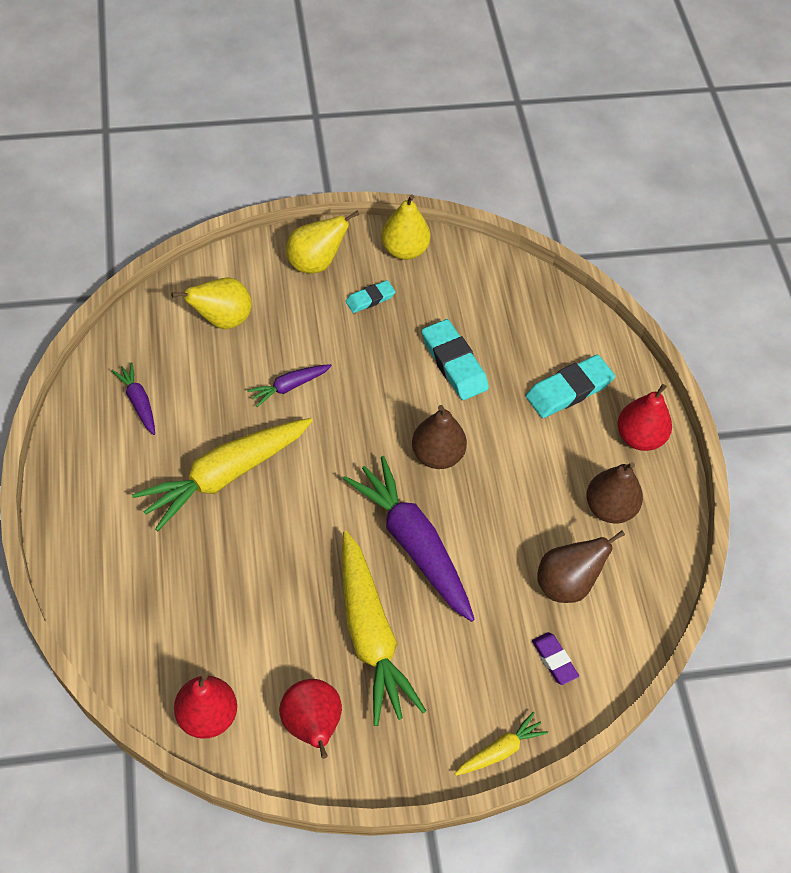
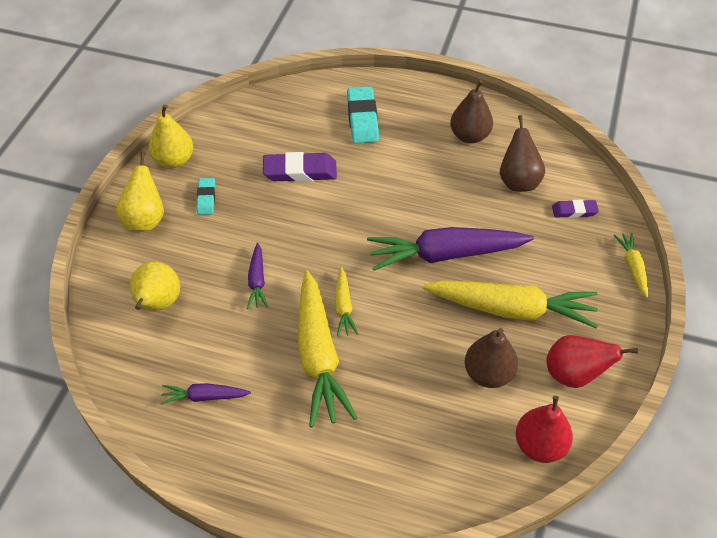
camera: 60 degrees left, 5 degrees down
brown pear [412,405,467,469] -> brown pear moved to [465,328,518,388]
turquoise eraser [422,319,489,400] -> purple eraser [263,152,337,182]
red pear [618,384,672,451] -> none
none -> yellow carrot [335,267,358,336]

